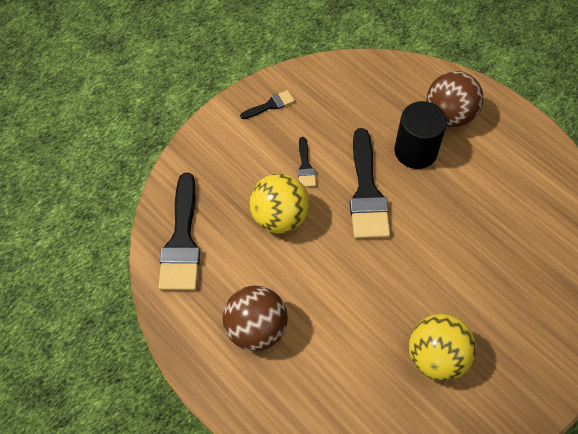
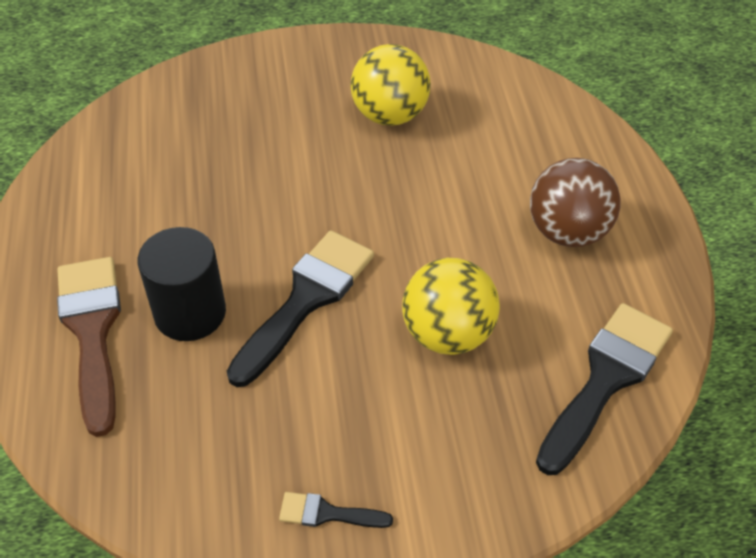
camera: 145 degrees left, 10 degrees down
black brush [298,137,316,187] -> none
brown ball [426,71,483,127] -> brown brush [57,257,121,437]

